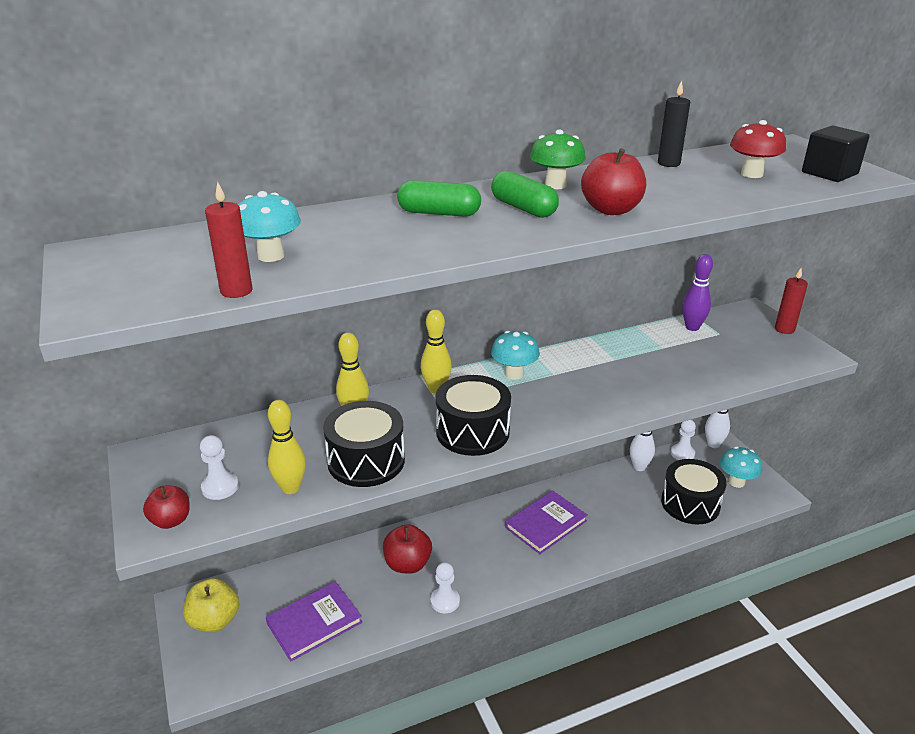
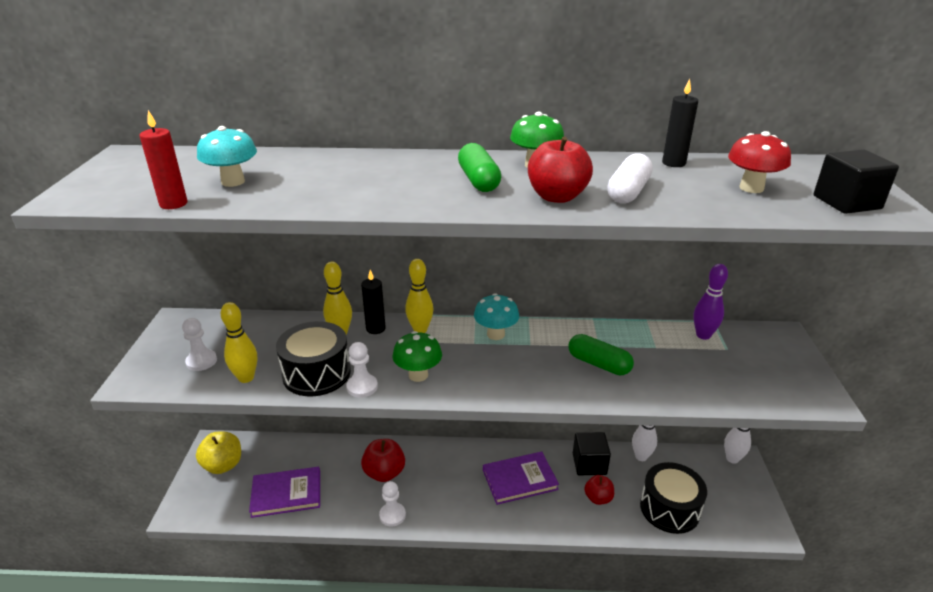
camera: 25 degrees right, 0 degrees up
red apple [143,486,190,529] -> red apple moved to [584,475,614,505]
green capsule [397,180,481,217] -> green capsule moved to [569,334,634,375]
black drum [436,375,511,456] -> green mushroom [392,331,442,382]
white pawn [671,420,696,460] -> white pawn moved to [346,342,378,398]
turquoise mushroom [720,446,762,488] -> none
red candle [775,268,808,334] -> none
none -> black candle [361,270,386,334]
none -> black cube [573,432,611,475]
none -> white capsule [607,153,653,204]

